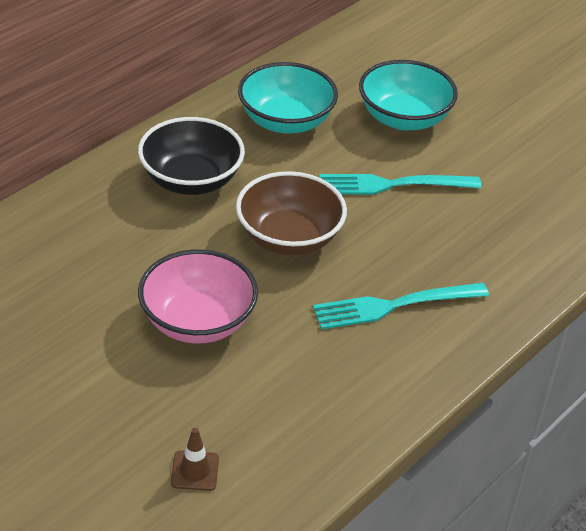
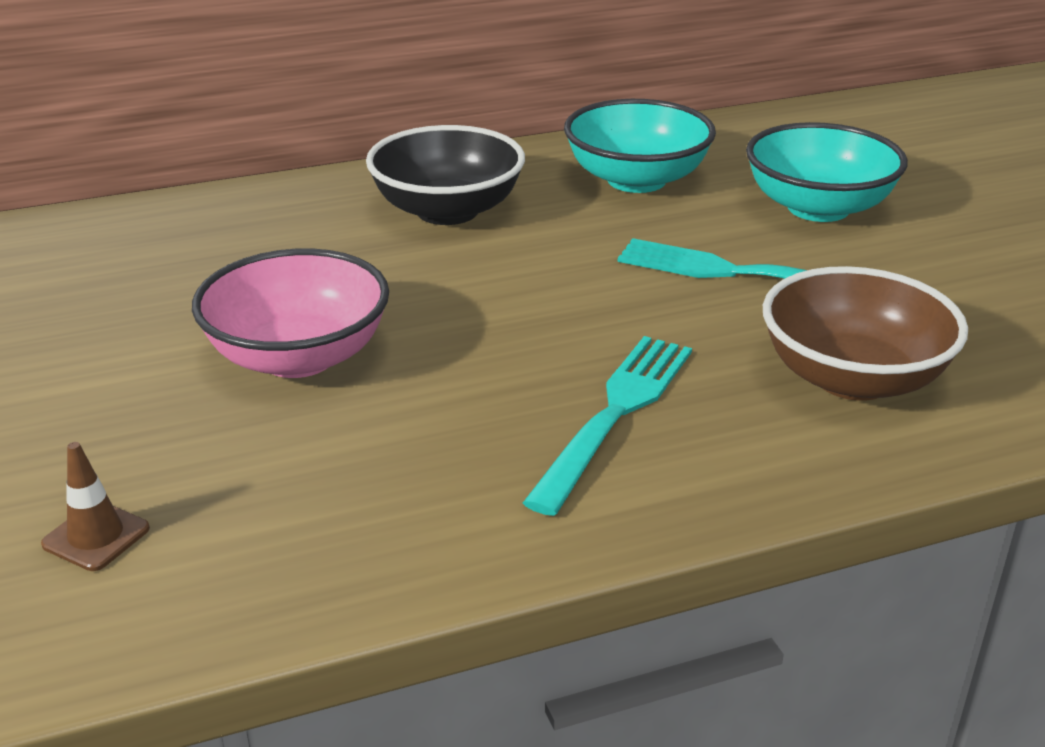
camera: 30 degrees right, 10 degrees down
brown bowl [236,171,347,255] -> brown bowl moved to [763,266,968,401]
turquoise fork [313,283,489,330] -> turquoise fork turned 105 degrees clockwise [523,336,692,516]

